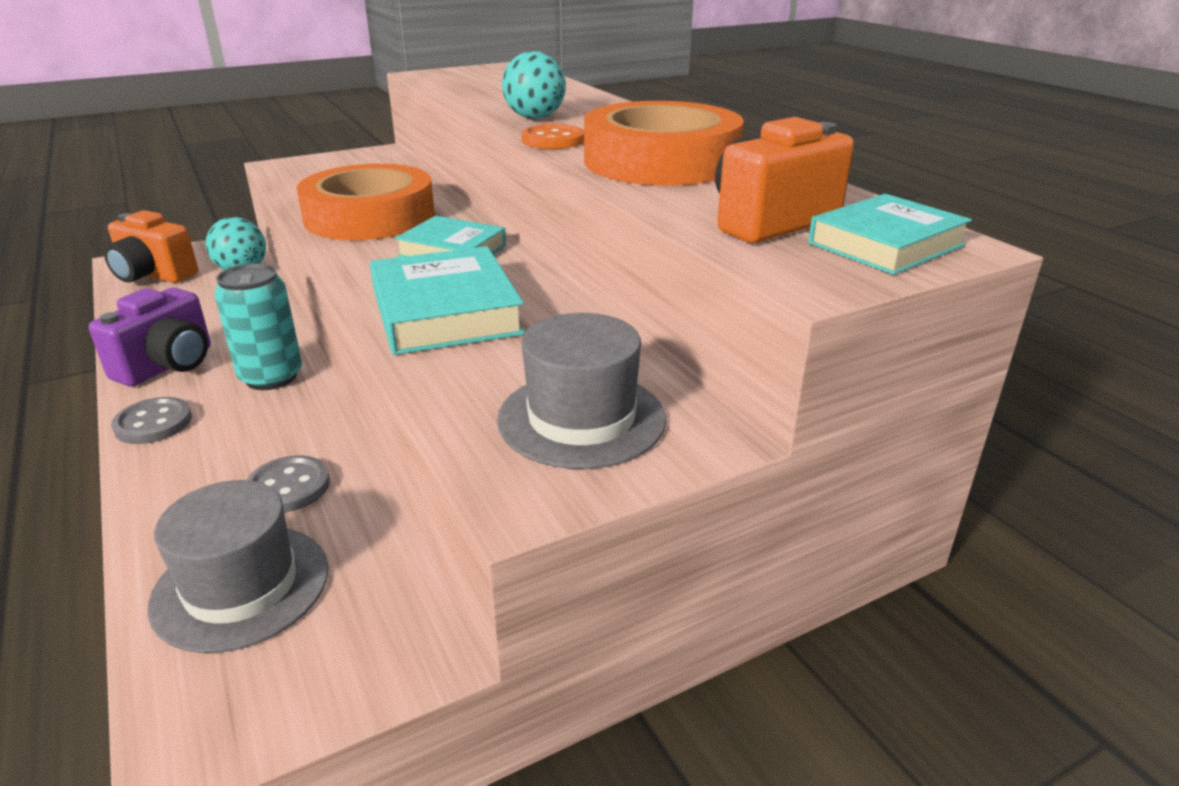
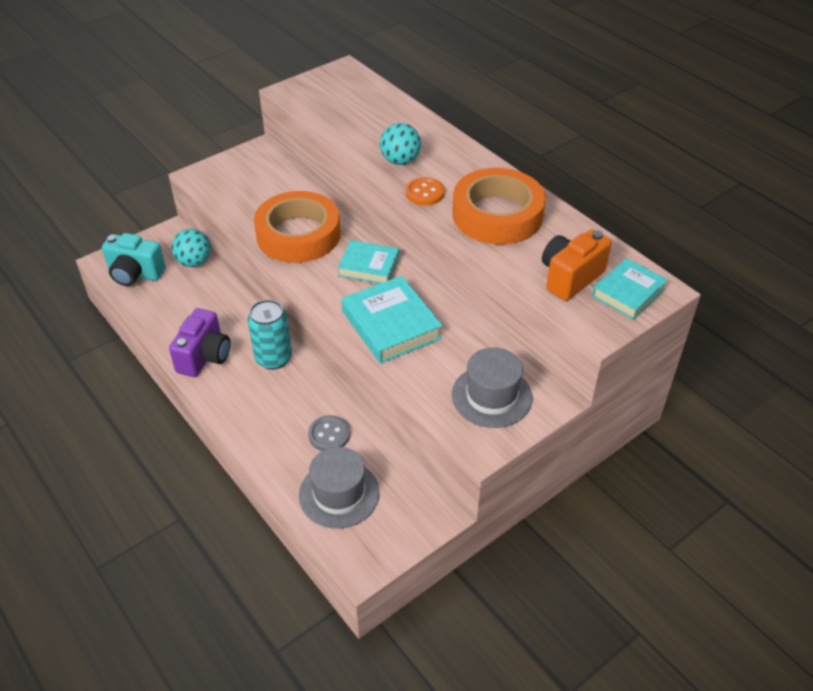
camera: 10 degrees left, 15 degrees up
orange camera [104,210,198,283] -> turquoise camera [102,233,166,286]
grey button [111,397,192,444] -> none

